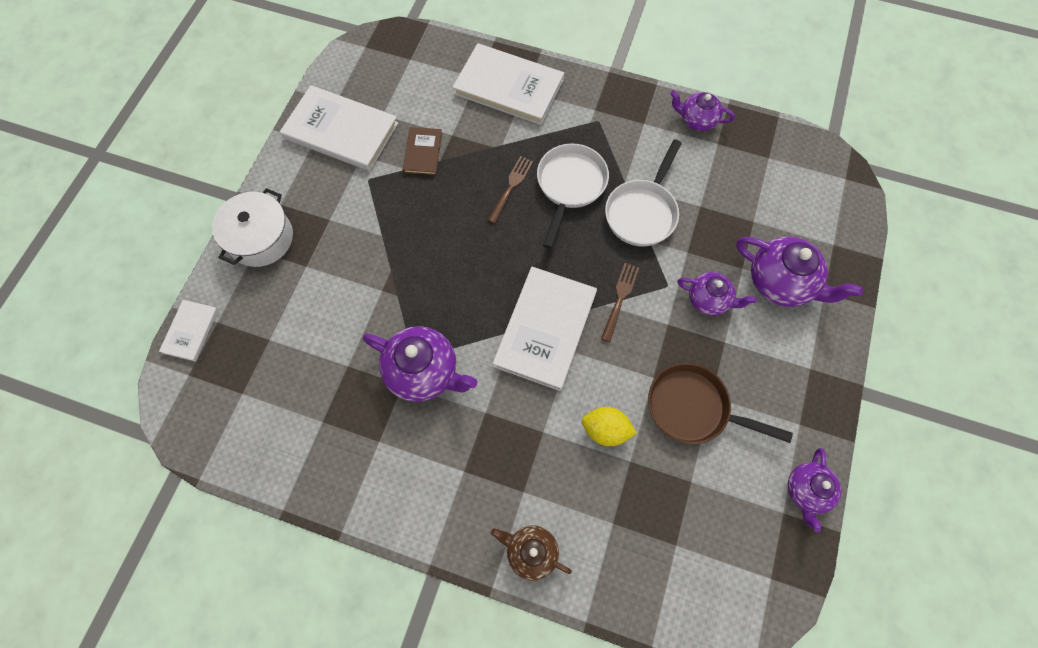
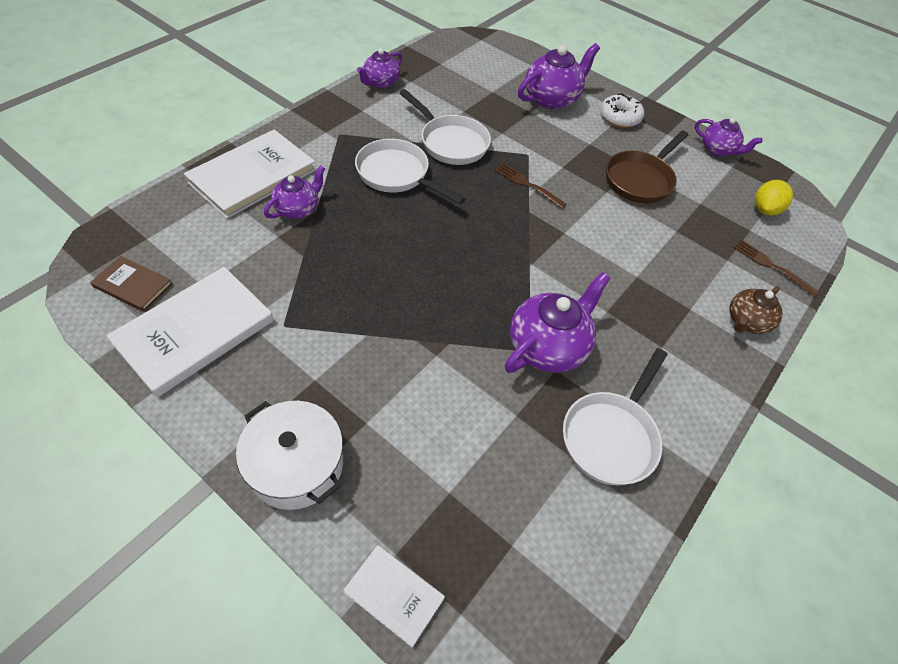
camera: 75 degrees left, 15 degrees down
brown book [403,127,442,175] -> brown book moved to [90,256,173,312]
brown fork [487,156,533,224] -> brown fork moved to [734,240,819,297]
white book [493,267,597,391] -> none
yellow lemon [582,407,637,446] -> yellow lemon moved to [755,180,793,216]
purple teapot [678,272,757,316] -> purple teapot moved to [264,165,325,219]
none -> white pan [563,348,667,485]
none -> white donut [600,93,644,128]

